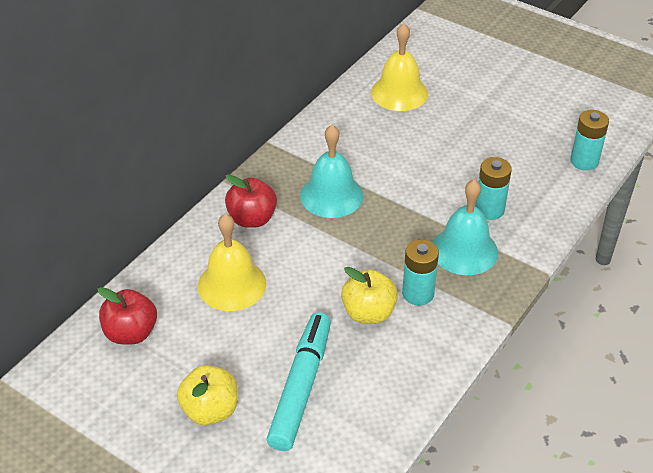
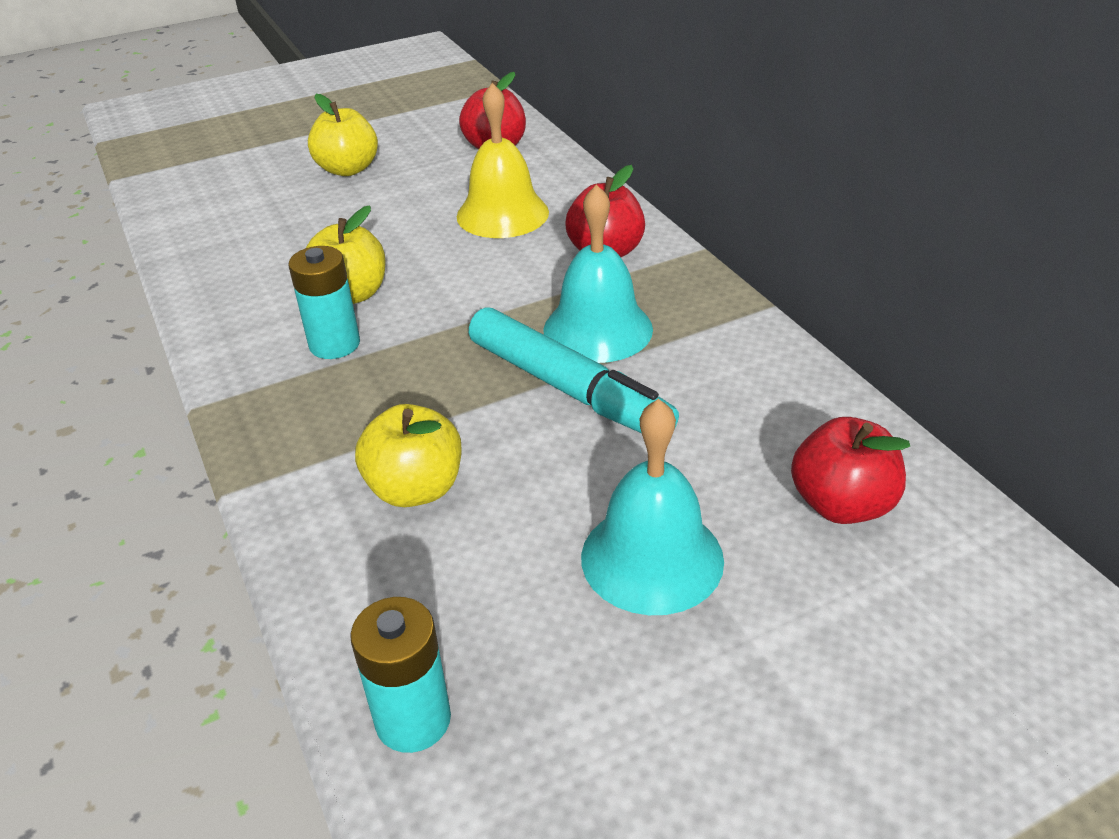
camera: 120 degrees right, 5 degrees down
turquoise marker [267,312,331,451] -> turquoise marker moved to [469,307,679,433]
yellow bell [371,23,428,111] -> red apple [791,417,910,524]
turquoise bell [433,179,498,275] -> turquoise bell moved to [581,399,724,615]
turquoise battery [475,157,512,220] -> yellow apple [355,404,462,507]

